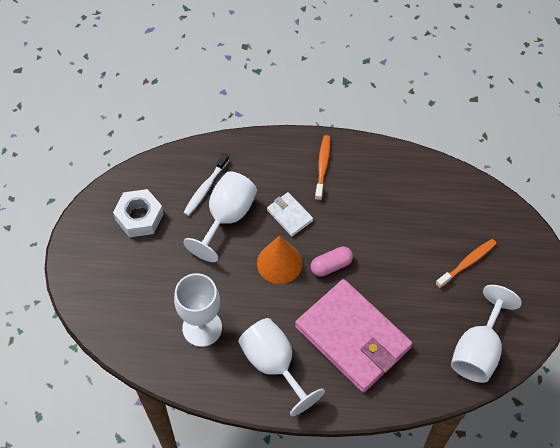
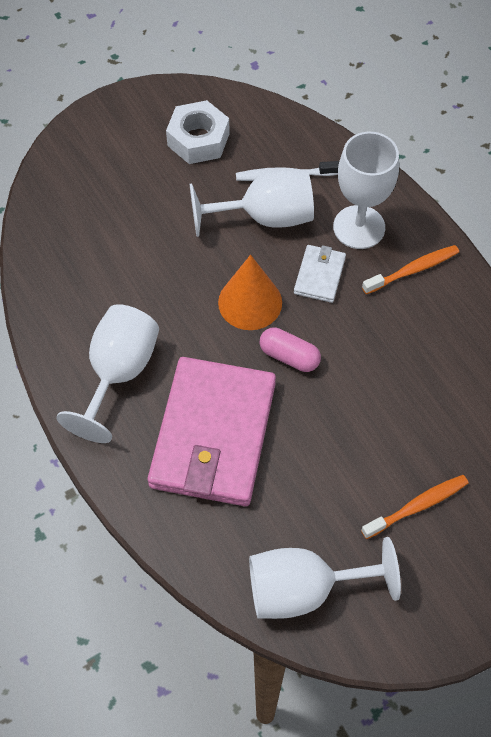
camera: 55 degrees right, 0 degrees up
white goblet [174,273,222,347] -> white goblet moved to [333,132,399,249]
orange toothbrush [436,239,497,288] -> orange toothbrush turned 45 degrees counterclockwise [361,475,468,539]

